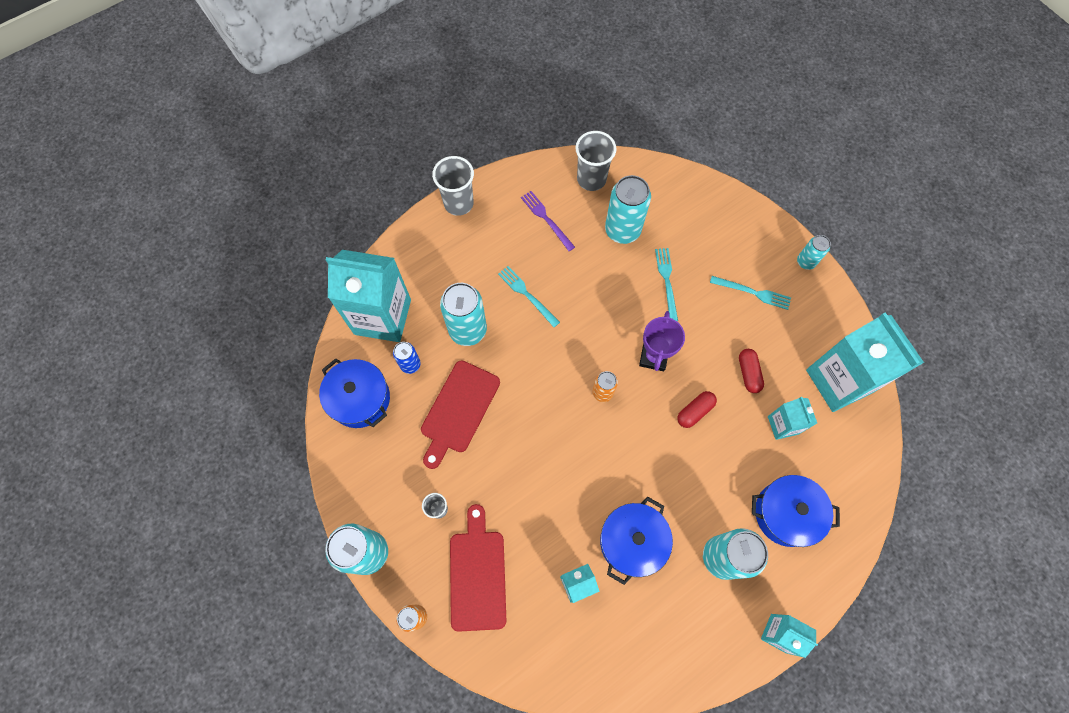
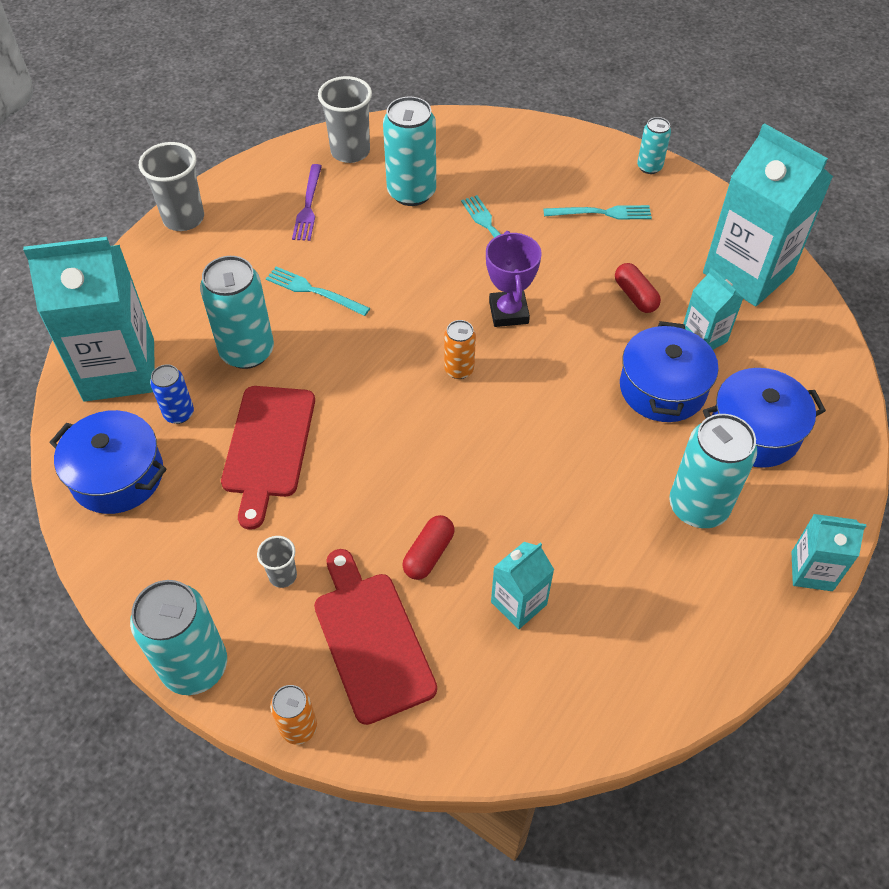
camera: 20 degrees left, 15 degrees down
purple fork [521,191,575,251] -> purple fork turned 120 degrees counterclockwise [292,164,322,241]
blue pot [600,496,673,585] -> blue pot moved to [620,321,718,422]
red capsule [677,391,717,428] -> red capsule moved to [402,515,455,580]

